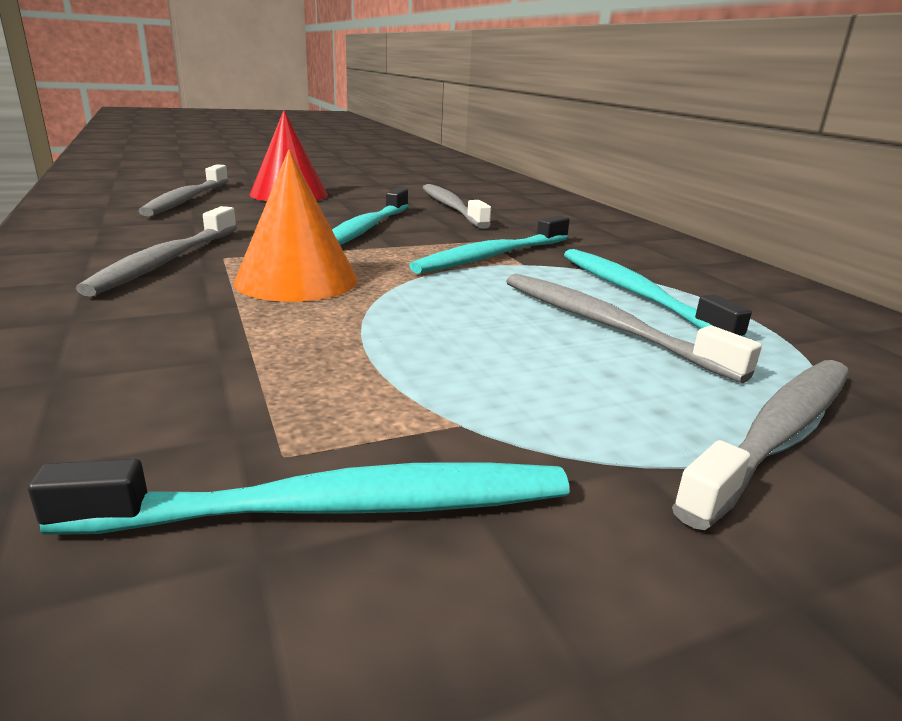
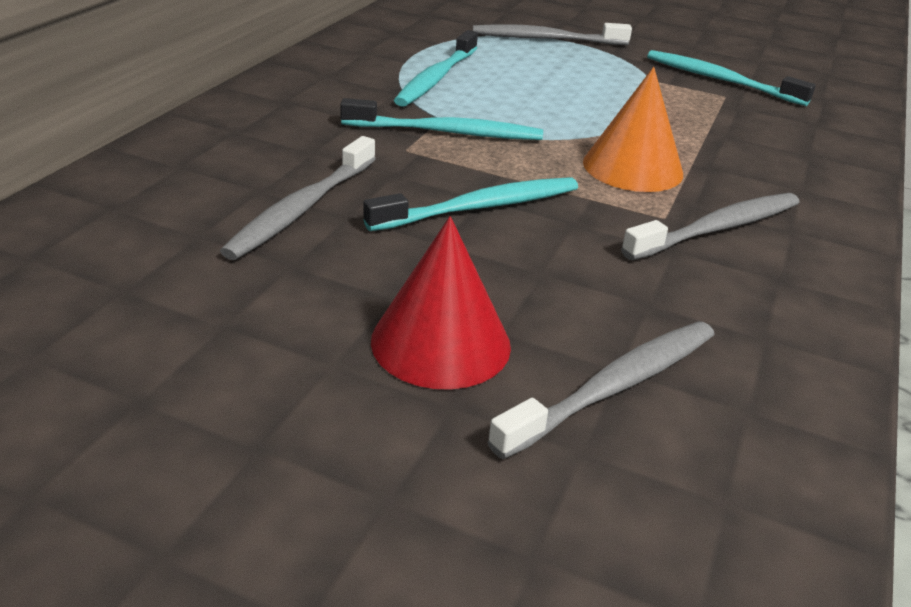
camera: 135 degrees left, 10 degrees up
grey toothbrush [506,274,762,383] -> none

